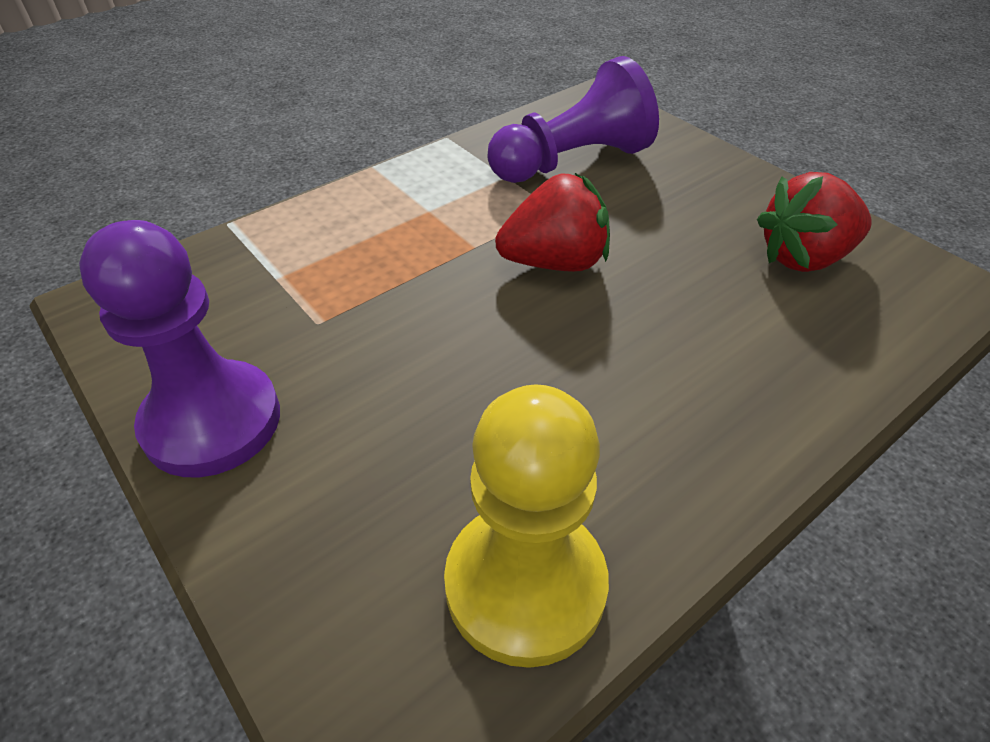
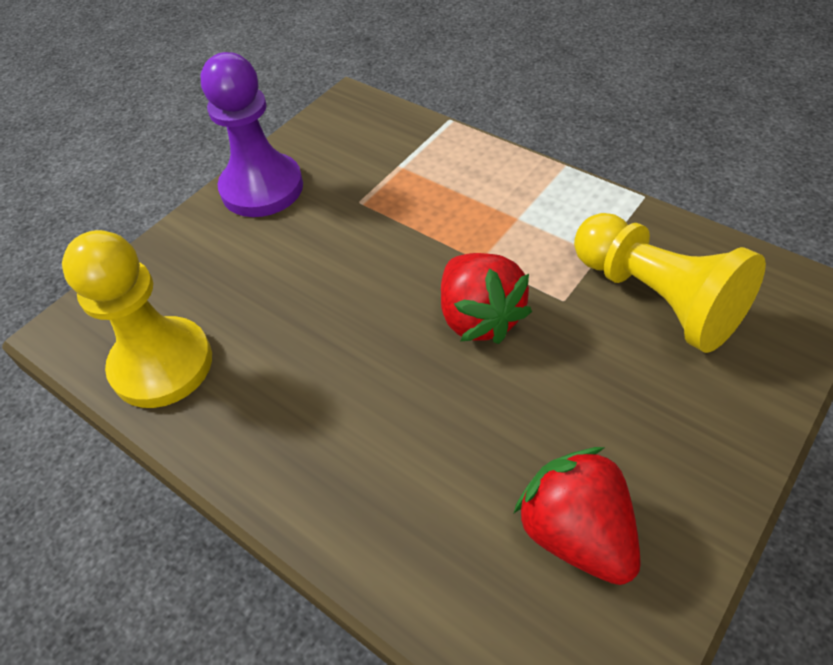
camera: 80 degrees right, 5 degrees up
purple pawn [487,56,659,183] -> yellow pawn [574,213,766,353]

